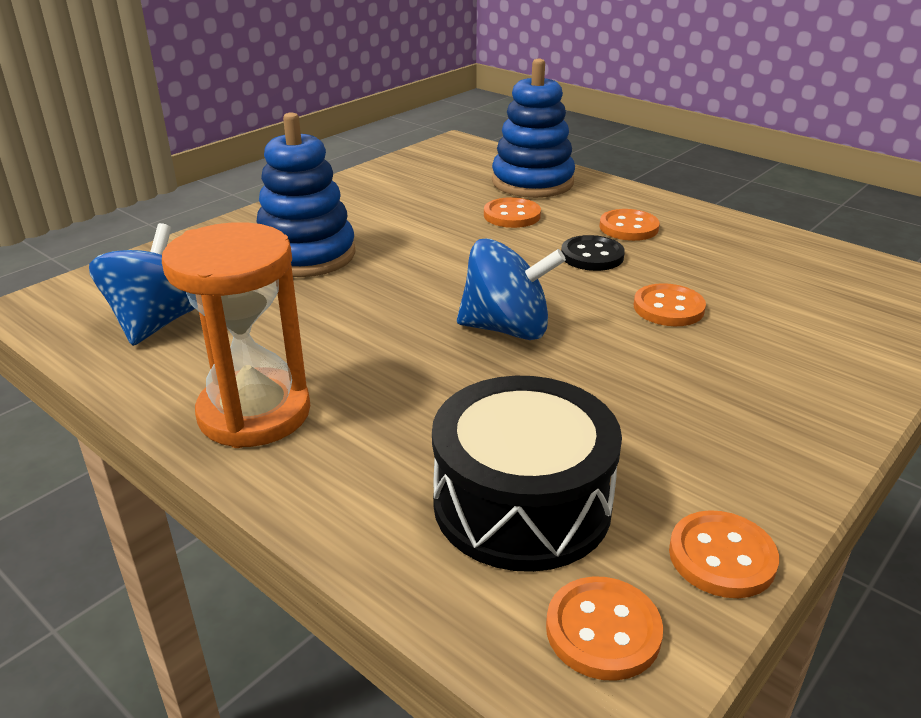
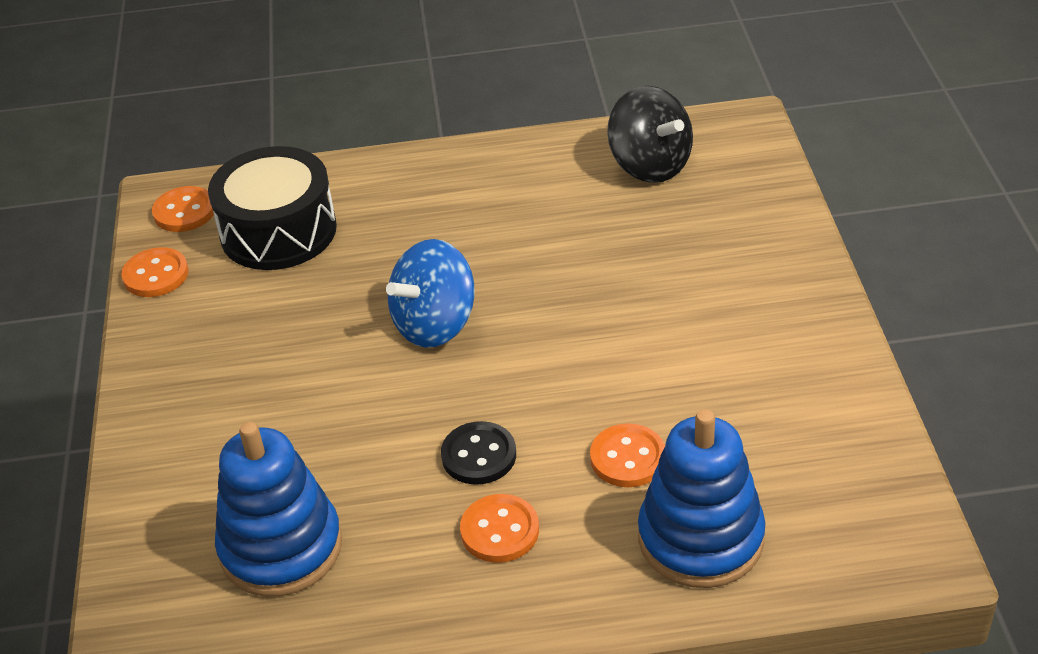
camera: 135 degrees right, 10 degrees up
blue spinning top [89,223,195,346] -> black spinning top [607,86,693,183]
orange hourglass [162,222,310,448] -> none
blue stacking toy [256,112,356,277] -> blue stacking toy moved to [215,422,342,597]
orange button [634,283,706,326] -> none

